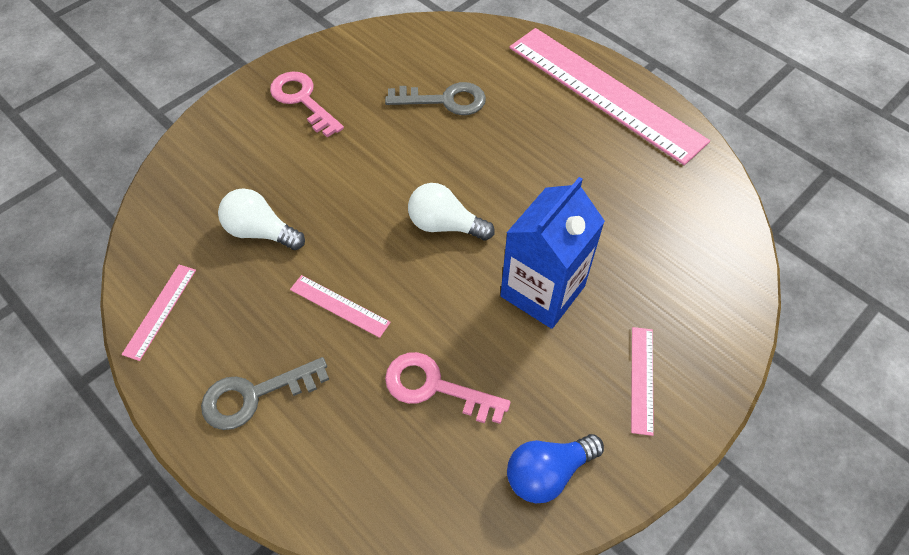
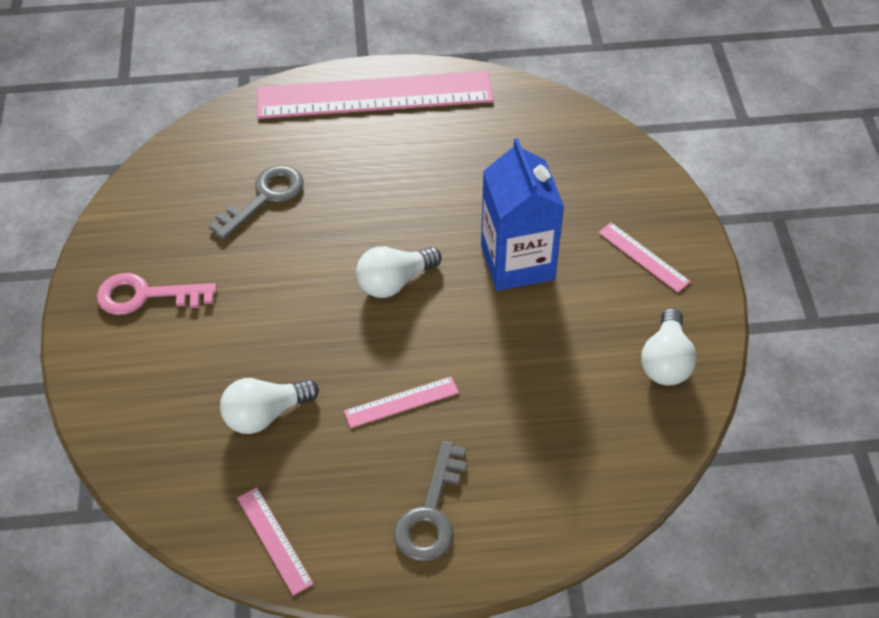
camera: 50 degrees left, 5 degrees down
pink key [385,352,511,424] -> none
blue light bulb [507,434,604,504] -> white light bulb [641,308,697,386]

